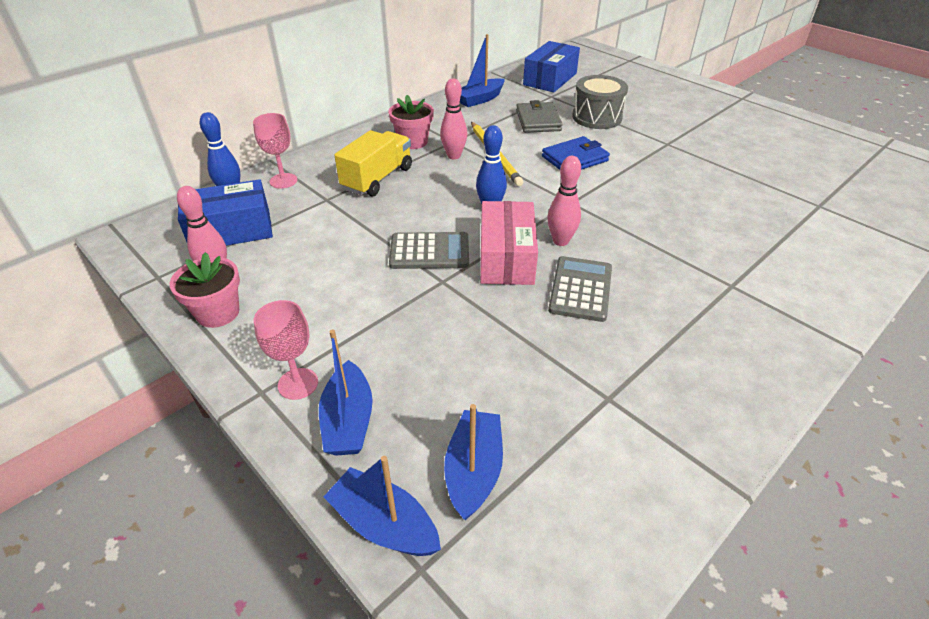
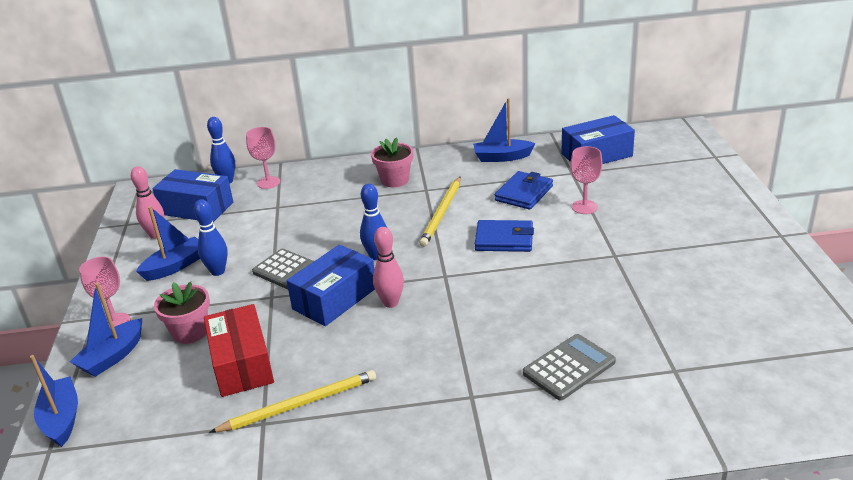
camera: 40 degrees right, 10 degrees down
pink flower pot [169,252,240,328] -> pink flower pot moved to [154,281,210,344]
yellow truck [334,130,412,196] -> none
pink bowling pin [440,78,467,159] -> none
blue boat [444,404,503,520] -> blue boat moved to [136,206,200,281]
pink box [480,201,538,285] -> blue box [287,245,375,326]
grey wallet [516,100,562,133] -> blue wallet [495,171,553,210]
grey calculator [548,256,612,322] -> grey calculator moved to [523,334,616,400]
grey drum [572,75,628,129] -> pink goblet [570,146,602,214]
none -> blue bowling pin [194,199,228,276]
none -> red box [204,304,274,397]
none -> yellow pencil [209,370,376,433]

